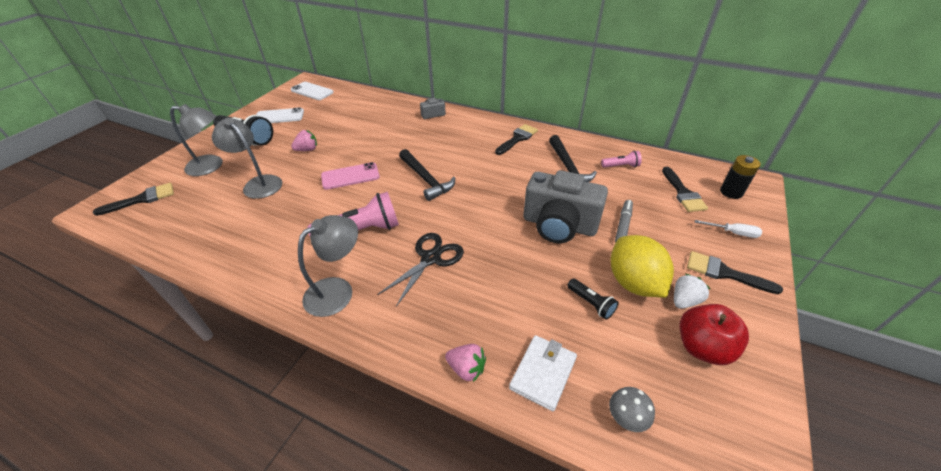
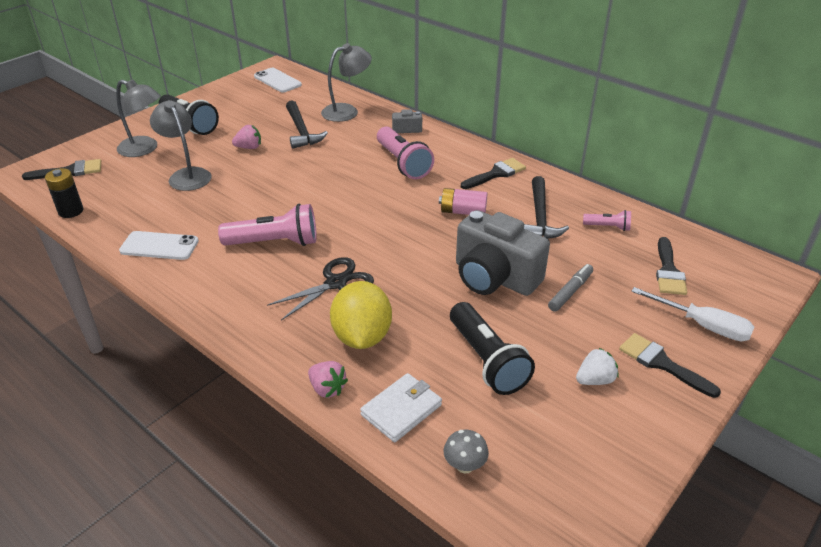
camera: 15 degrees right, 5 degrees down
white phone [256,107,304,123] -> white phone moved to [119,231,199,260]
grey lamp [298,215,358,317] -> grey lamp moved to [321,43,372,122]
pink phone [321,162,380,190] -> none
black hammer [399,149,455,201] -> black hammer moved to [286,100,328,149]
black flashlight [567,278,618,319] -> black flashlight [450,302,535,395], size x1.96
yellow lemon [611,235,674,298] -> yellow lemon moved to [330,281,392,349]
red apple [679,304,749,365] -> none
white screwdriver [695,220,762,238] -> white screwdriver [631,287,754,341], size x1.59
black battery [720,155,761,199] -> black battery moved to [45,168,84,218]
none -> pink flashlight [377,126,434,179]
none -> pink battery [439,188,487,215]

